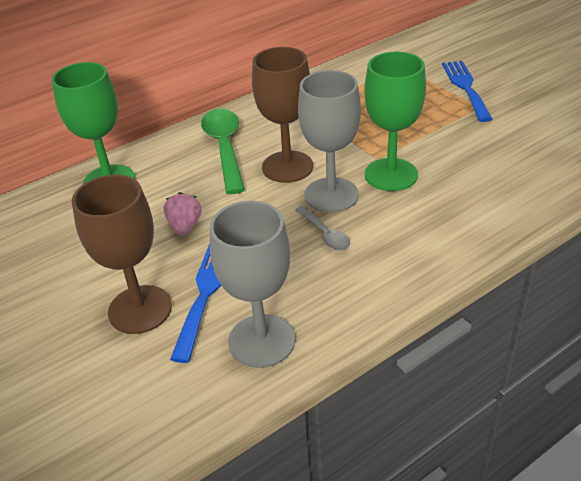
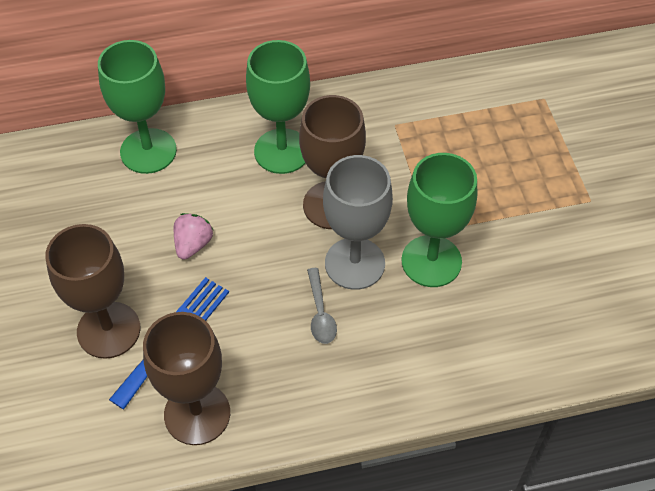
camera: 20 degrees right, 15 degrees up
green spoon [201,109,245,194] -> green goblet [246,40,310,174]
grey goblet [210,201,295,368] -> brown goblet [143,312,230,445]
blue fork [442,61,492,122] -> none

